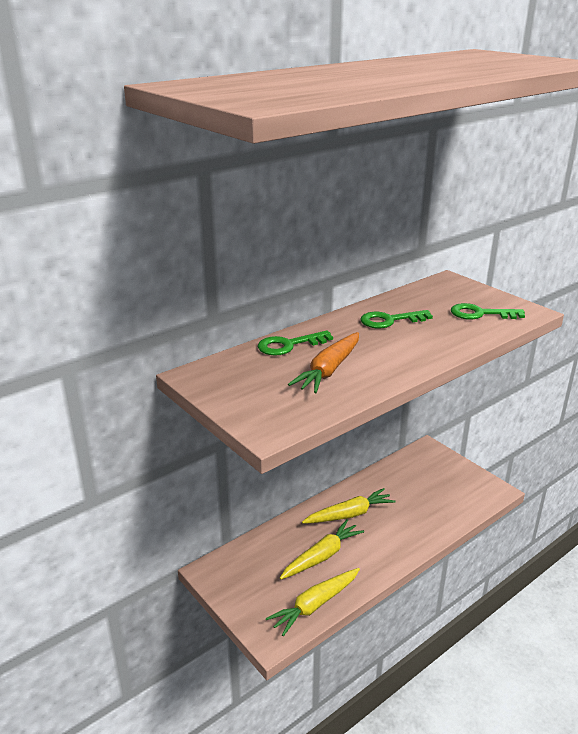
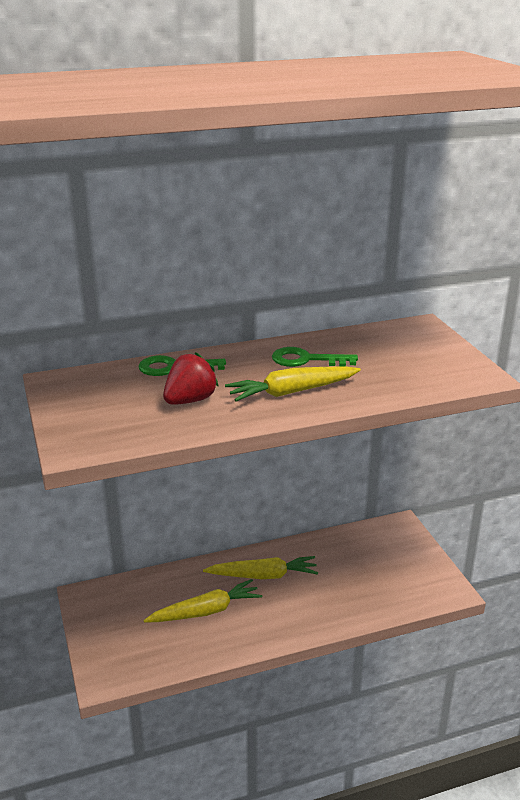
camera: 20 degrees right, 0 degrees up
yellow carrot [266,568,360,636] -> yellow carrot moved to [225,366,361,402]
orange carrot [288,332,359,393] -> red strawberry [163,352,219,405]
green key [451,303,525,320] -> none

